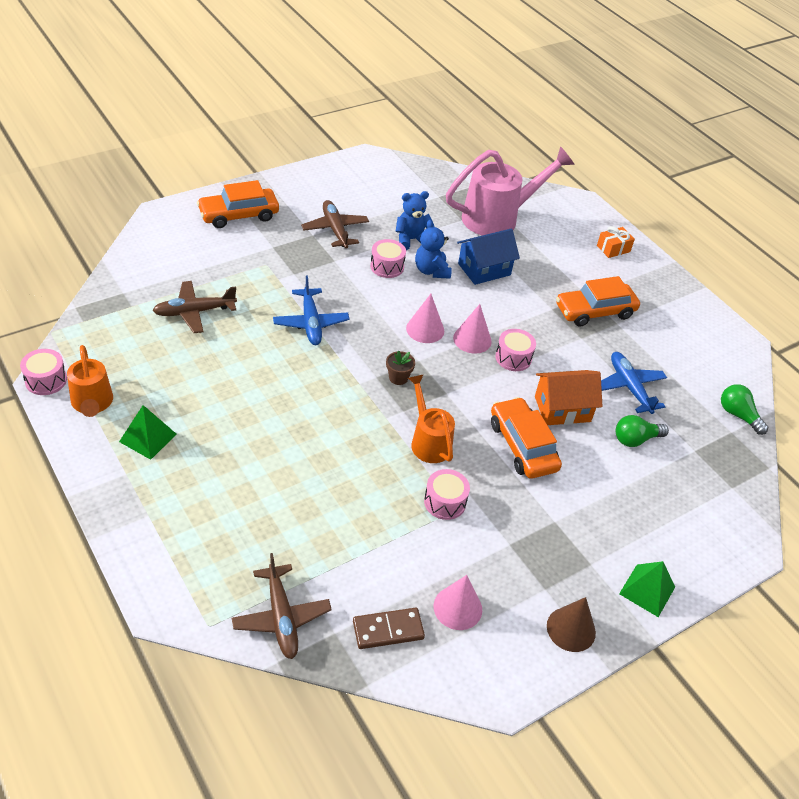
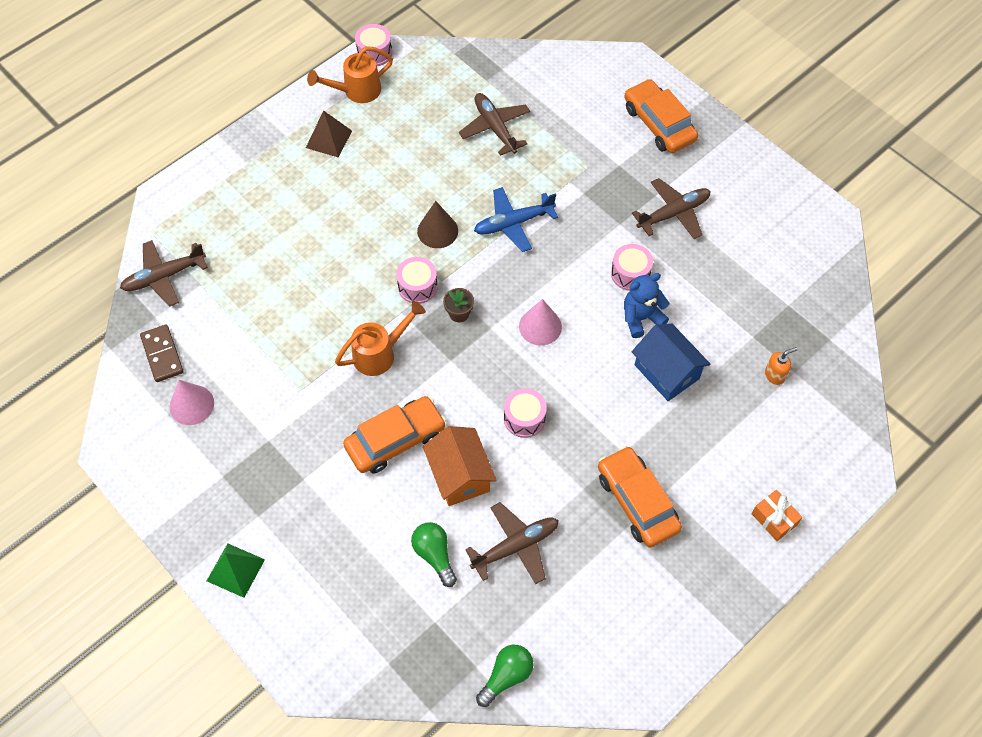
camera: 85 degrees right, 15 degrees up
green pyramid [119,405,177,460] -> brown pyramid [306,110,352,157]
blue teddy bear [396,191,435,250] -> none
pink drum [424,469,470,520] -> pink drum moved to [396,257,438,304]
pink watering can [446,146,575,235] -> orange soap dispenser [765,347,798,385]
pink cone [453,304,492,354] -> none
brown cone [547,597,596,652] -> brown cone moved to [417,201,458,248]
blue plane [601,352,667,414] -> brown plane [465,502,559,584]

